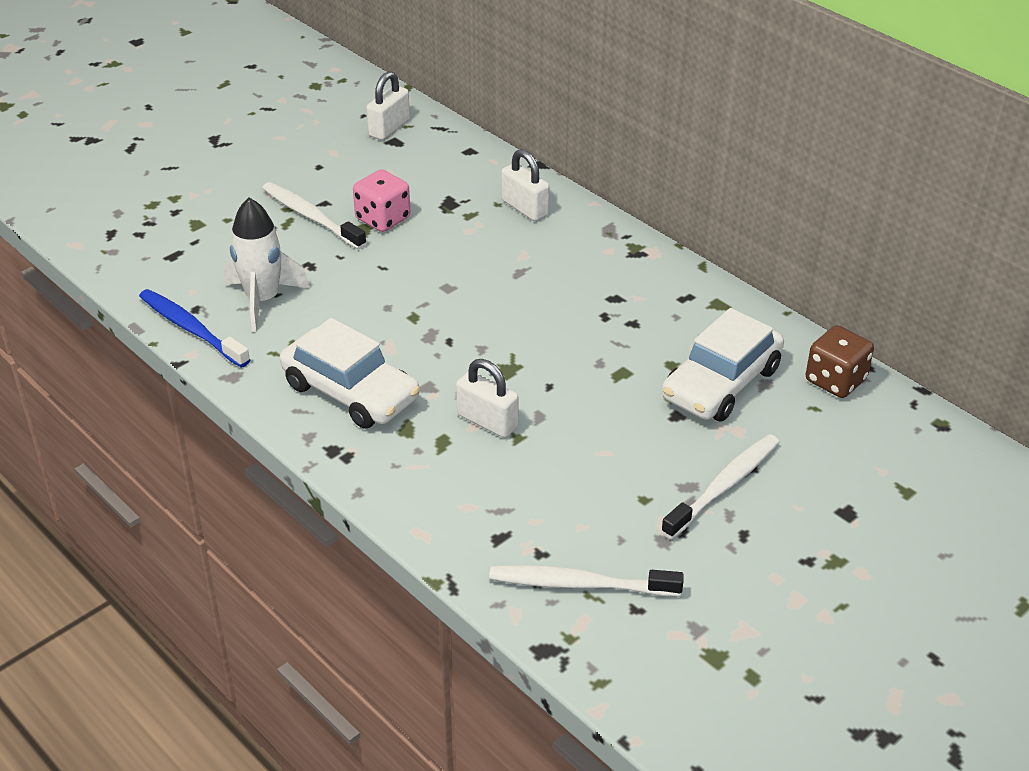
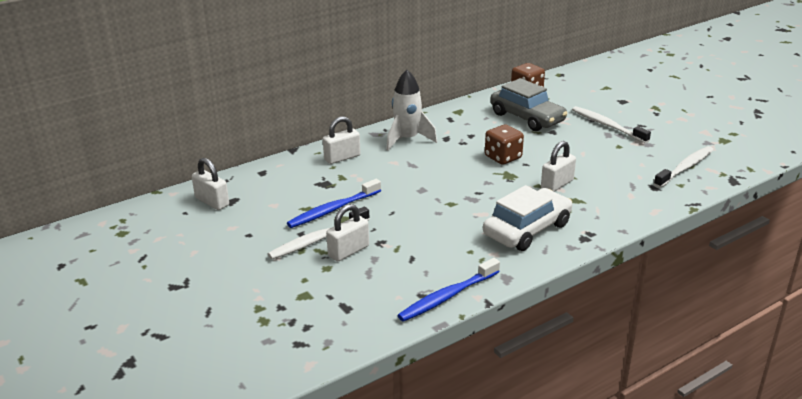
camera: 80 degrees left, 10 degrees down
white rocket [224,198,310,332] -> white rocket moved to [386,70,437,151]
pink dice [353,169,410,232] -> blue toothbrush [287,179,381,228]
white toothbrush [489,565,684,596] -> white toothbrush turned 150 degrees counterclockwise [654,146,713,188]
white car [662,308,784,421] -> grey car [490,78,568,131]
none -> white padlock [326,204,369,261]
none -> brown dice [485,124,524,165]

